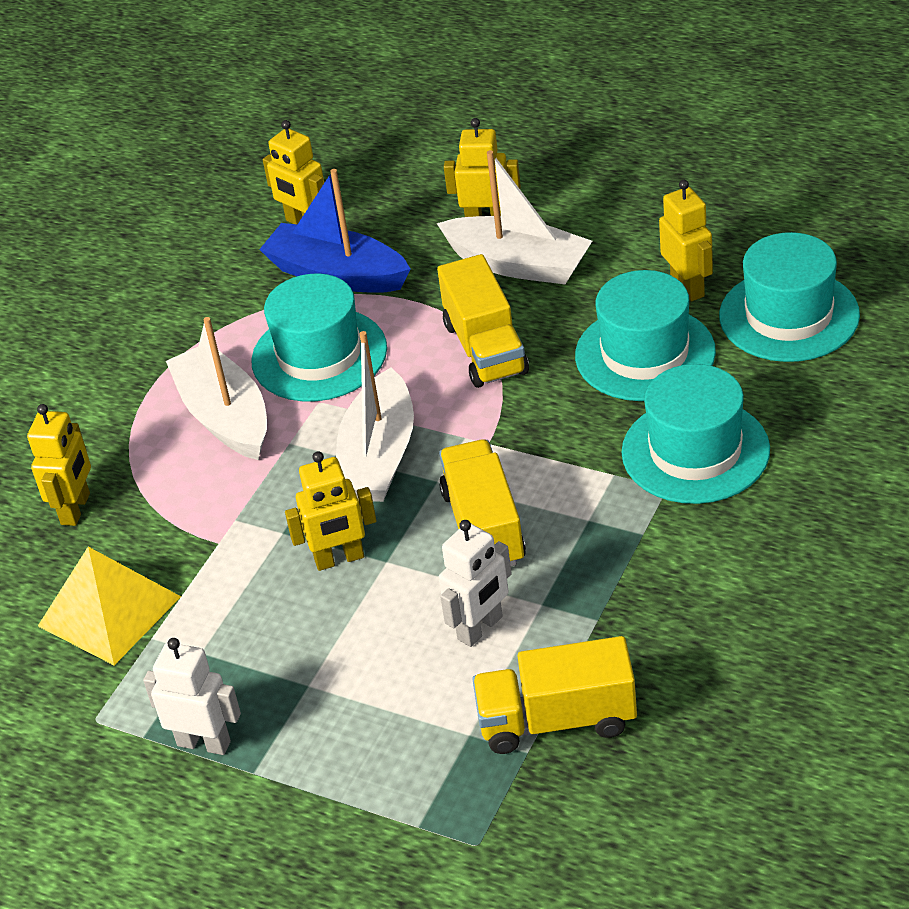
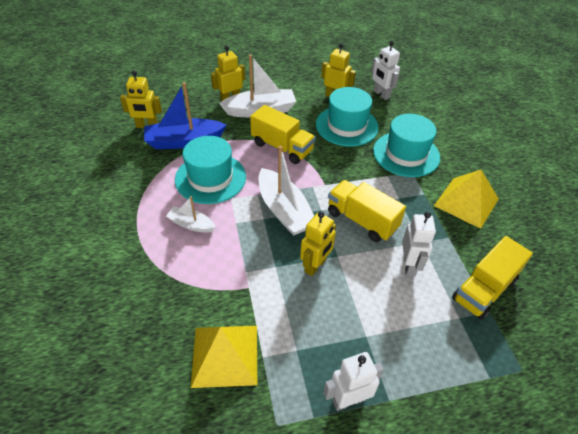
camera: 45 degrees left, 5 degrees up
yellow robot [27,404,91,526] -> none
white boat [166,317,267,460] -> white boat [166,196,215,233], size x0.55
turquoise hat [719,232,860,362] -> white robot [371,41,400,100]
none -> yellow pyramid [434,170,499,229]

